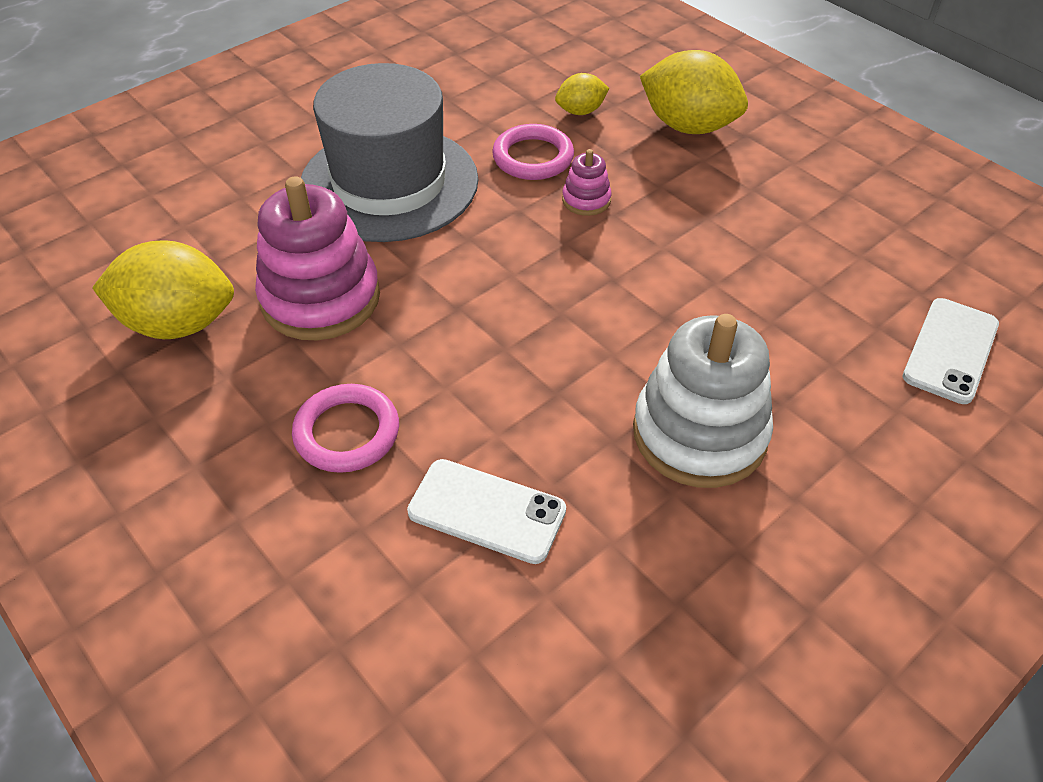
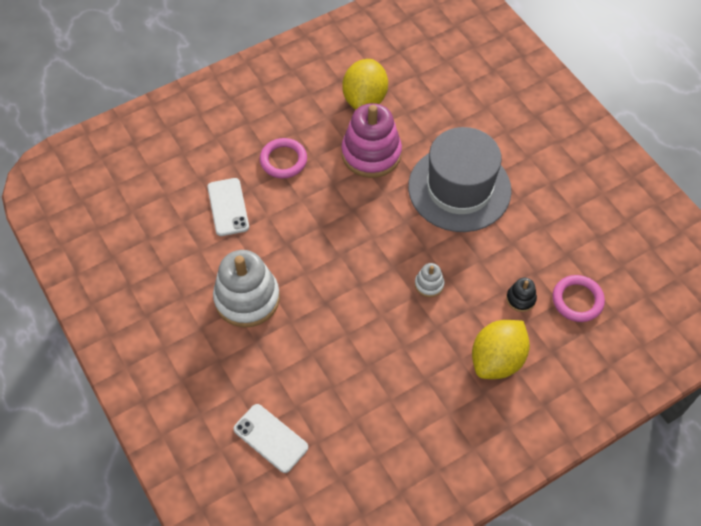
camera: 100 degrees right, 10 degrees up
white phone [407,459,566,564] -> white phone turned 45 degrees counterclockwise [207,178,249,236]
pink ring [492,124,574,180] -> pink ring moved to [553,275,605,322]
yellow lemon [555,73,609,115] -> black stacking toy [506,277,537,312]
pink stacking toy [562,149,612,216] -> white stacking toy [415,263,444,297]

